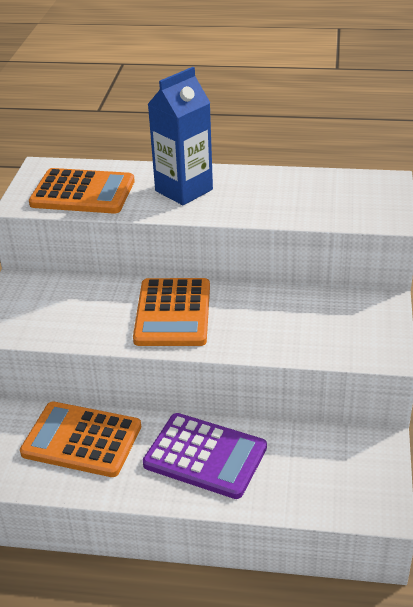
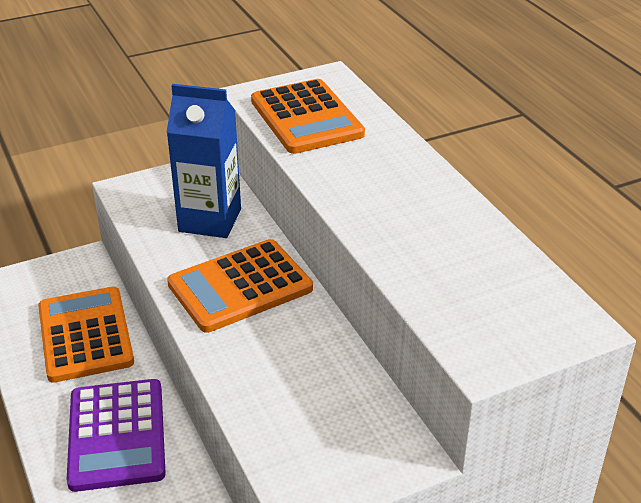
camera: 55 degrees right, 0 degrees up
blue carton [148,67,213,205] -> blue carton moved to [167,84,241,238]

